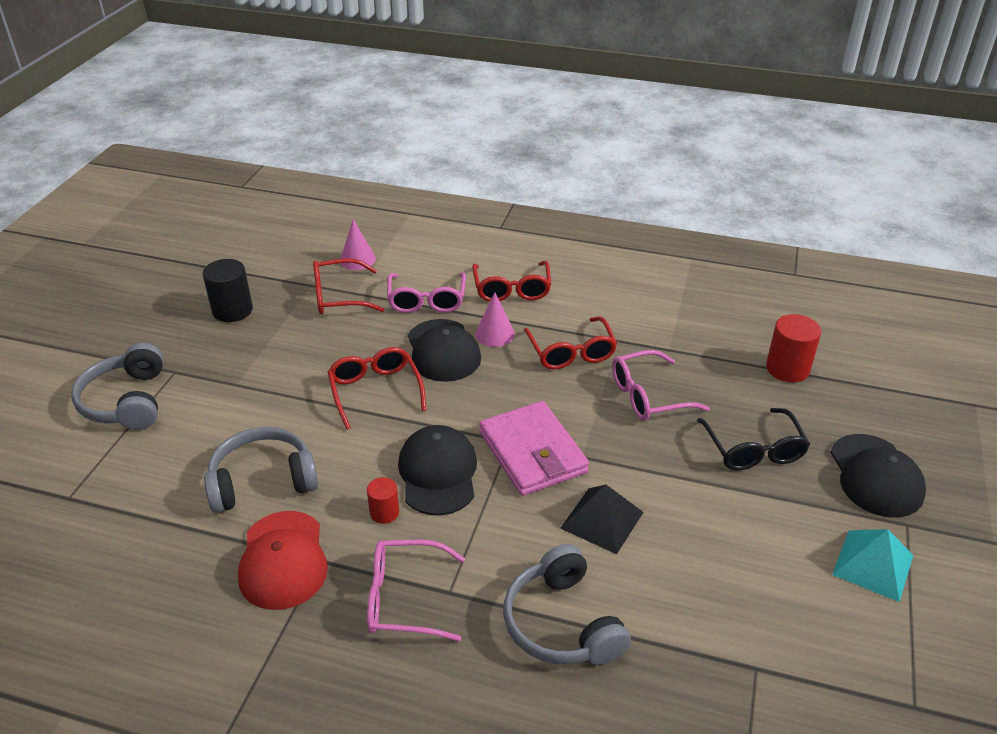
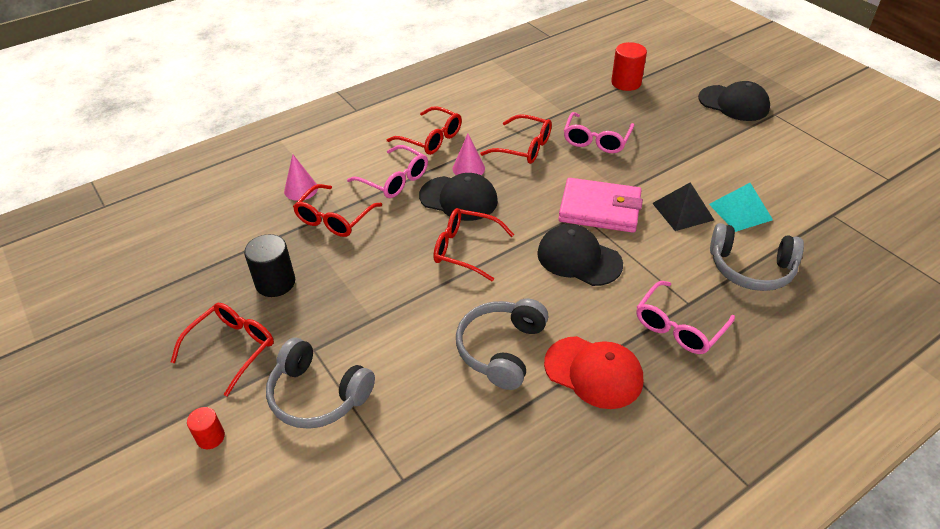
camera: 50 degrees left, 5 degrees up
red cylinder [367,477,399,524] -> red cylinder moved to [187,407,225,449]
black glasses [697,408,810,470] -> none
turquoise pyramid [832,529,913,602] -> turquoise pyramid moved to [709,183,773,232]
none -> red glasses [171,303,274,396]

